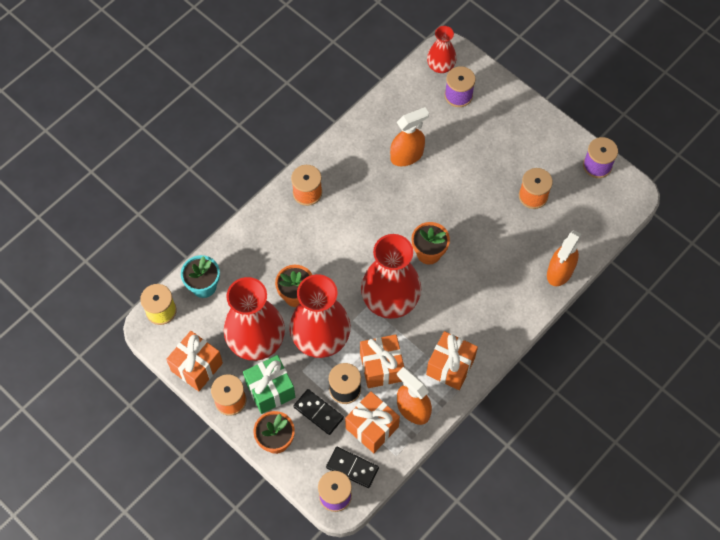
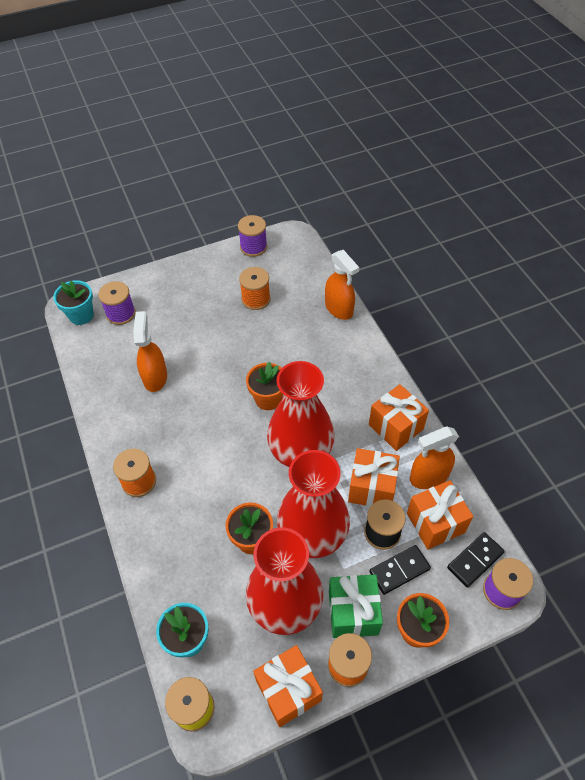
camera: 65 degrees left, 10 degrees down
red vase [427,26,456,73] -> turquoise flower pot [53,280,94,325]

